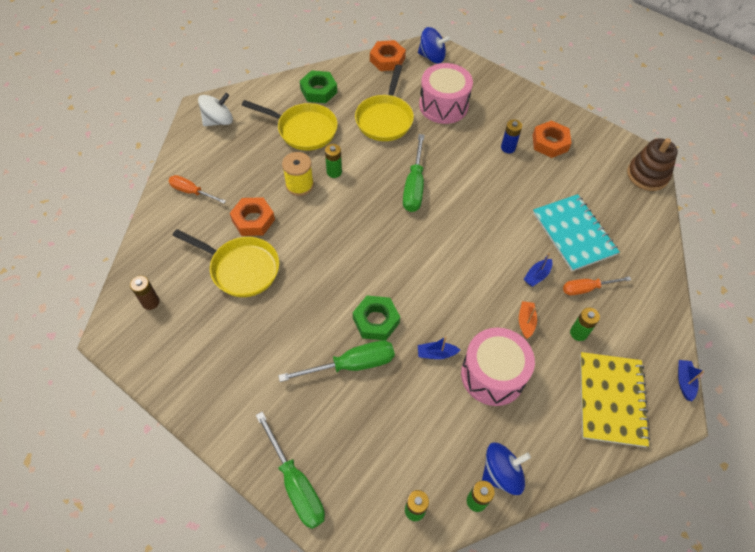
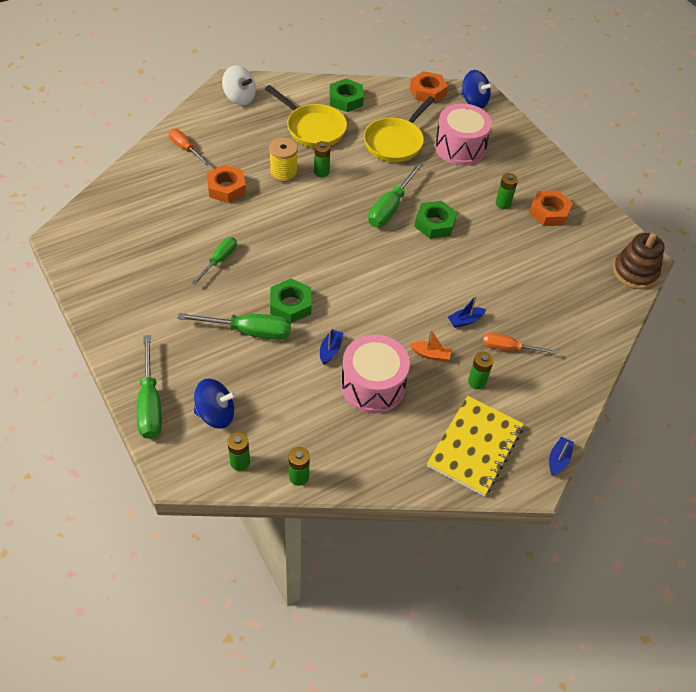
camera: 20 degrees right, 5 degrees down
brown battery [130,276,160,310] -> none
yellow pan [173,229,279,297] -> none
white spinning top [198,93,233,126] -> white spinning top turned 45 degrees clockwise [222,65,256,105]
blue boat [418,336,460,359] -> blue boat turned 90 degrees clockwise [320,329,343,364]
blue spinning top [482,443,531,495] -> blue spinning top moved to [194,378,236,429]
blue battery [501,119,522,153] -> green battery [496,173,518,209]
orange boat [519,301,537,339] -> orange boat turned 75 degrees clockwise [410,330,452,361]
turquoise notebook [533,194,619,271] -> none
none -> green screwdriver [191,237,237,285]
none -> green nut [414,201,457,239]

